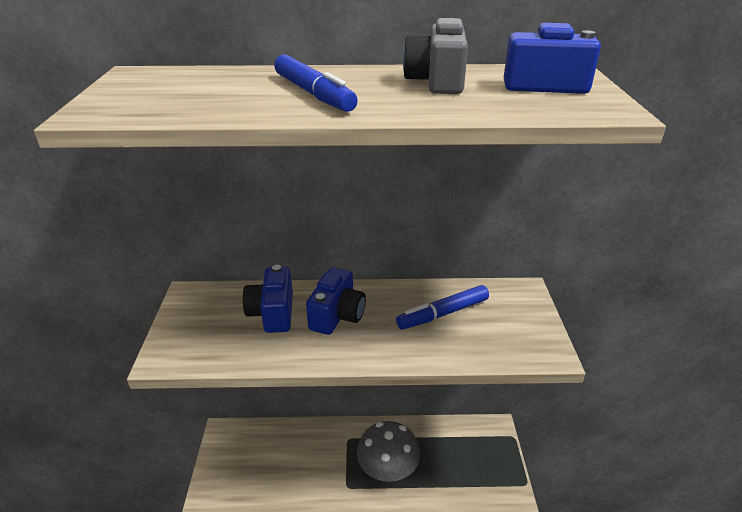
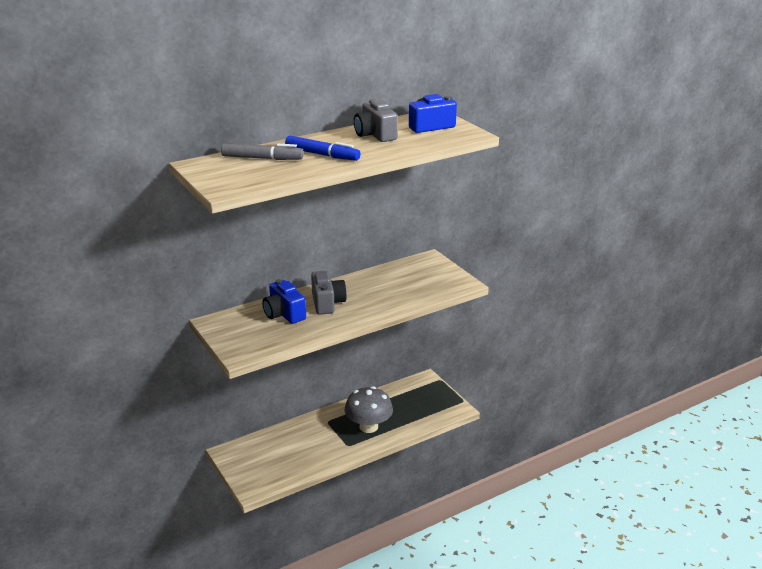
camera: 30 degrees left, 5 degrees down
blue camera [306,267,366,335] -> grey camera [311,271,347,315]
blue marker [396,285,489,329] -> none
none -> grey marker [221,143,304,160]

